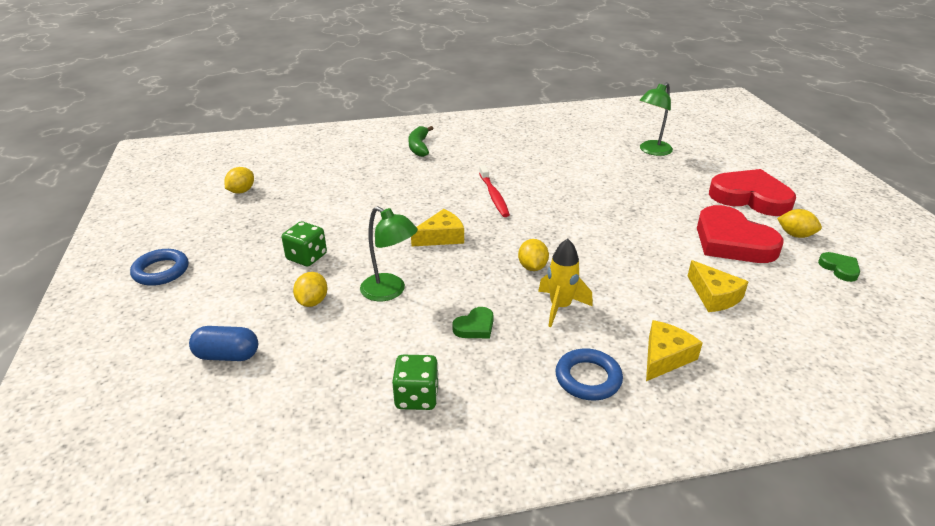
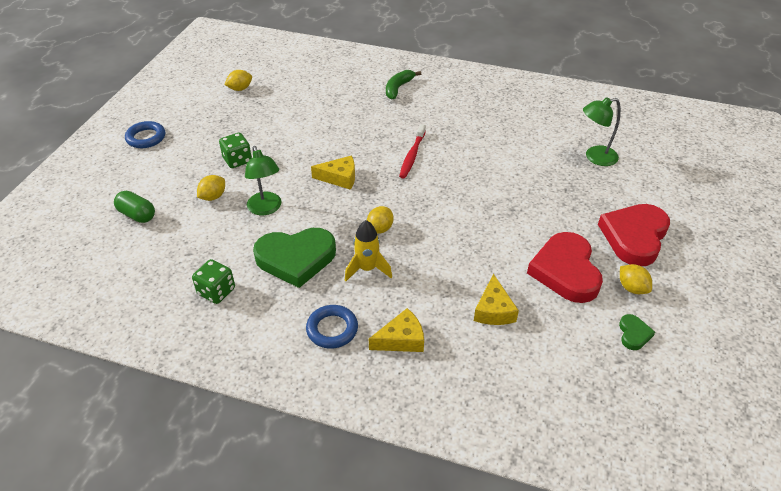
camera: 30 degrees right, 10 degrees up
blue capsule [189,326,258,361] -> green capsule [114,191,155,223]
green heart [452,307,494,338] -> green heart [253,228,336,288], size x2.25
red heart [709,169,796,216] -> red heart turned 120 degrees counterclockwise [598,204,670,266]

